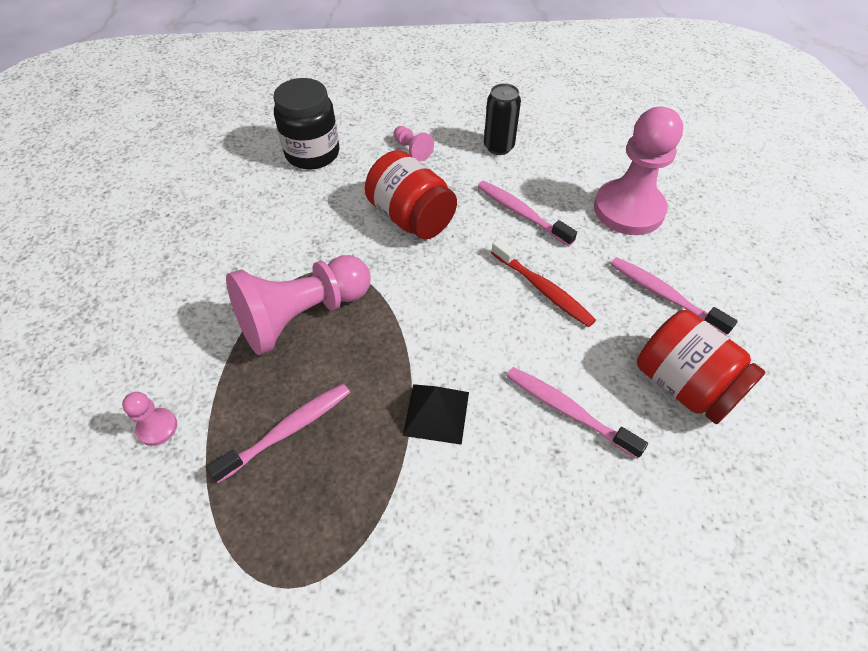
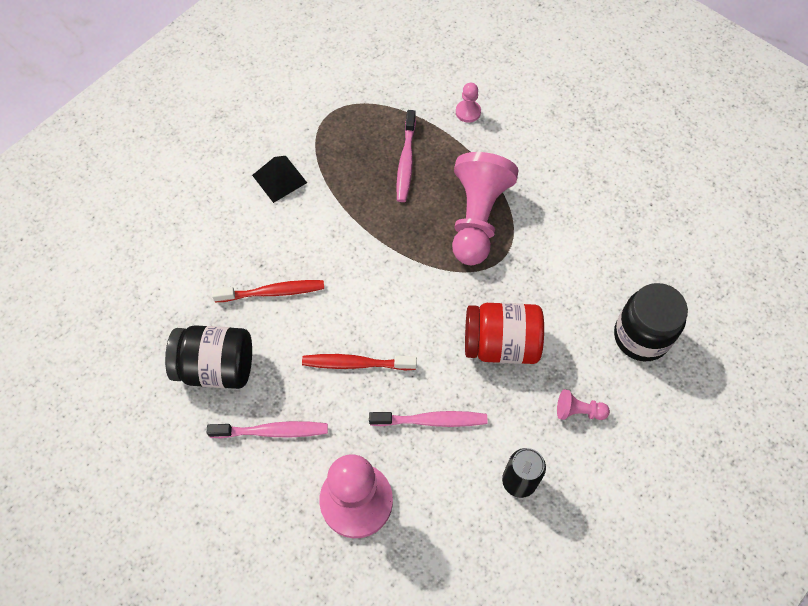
camera: 135 degrees right, 10 degrees up
black pyramid [403,384,469,445] -> black pyramid moved to [252,156,307,203]
pink toothbrush [507,367,648,459] -> red toothbrush [212,280,324,302]
red jar [637,310,765,424] -> black jar [165,325,252,389]

